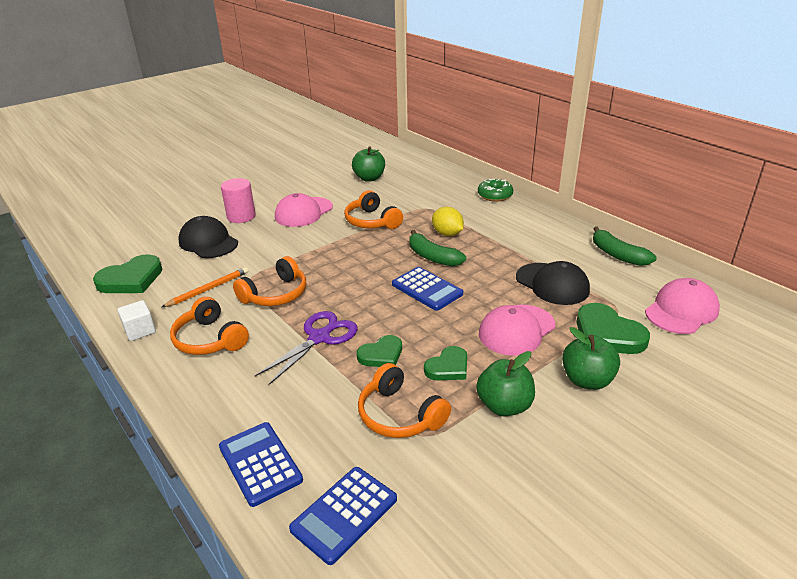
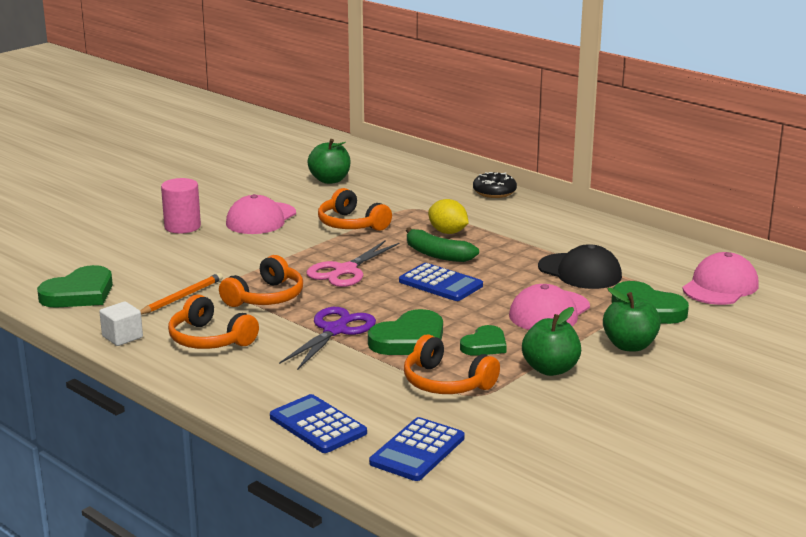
camera: 10 degrees left, 10 degrees down
black cap [178,216,238,258] -> none
green heart [357,335,402,367] -> green heart [368,309,443,355], size x1.59
green donut [478,179,513,202] -> black donut [473,172,517,198]
green banana [593,226,657,266] -> none
none -> pink scissors [306,241,400,287]

